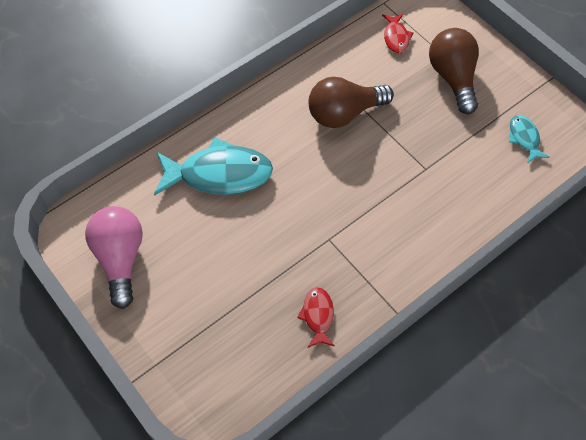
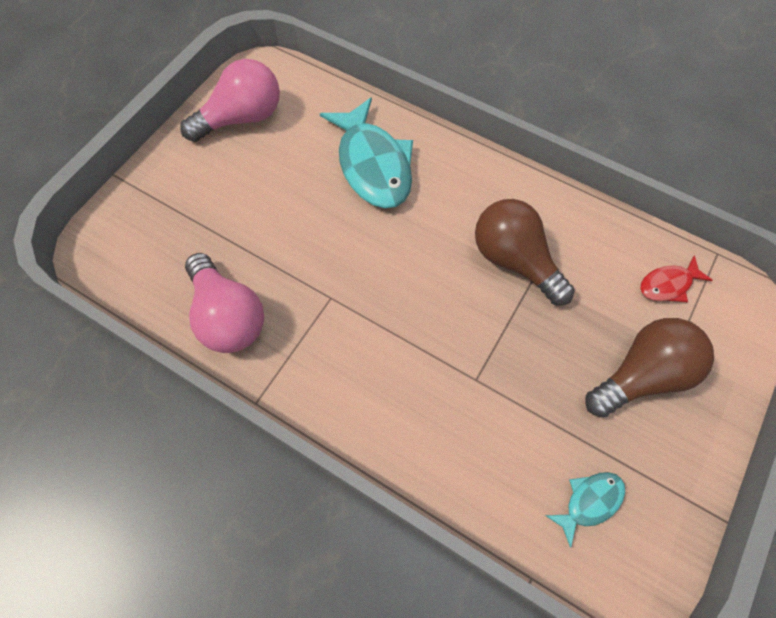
camera: 70 degrees right, 5 degrees up
red fish [297,287,335,348] -> pink light bulb [185,253,264,353]

